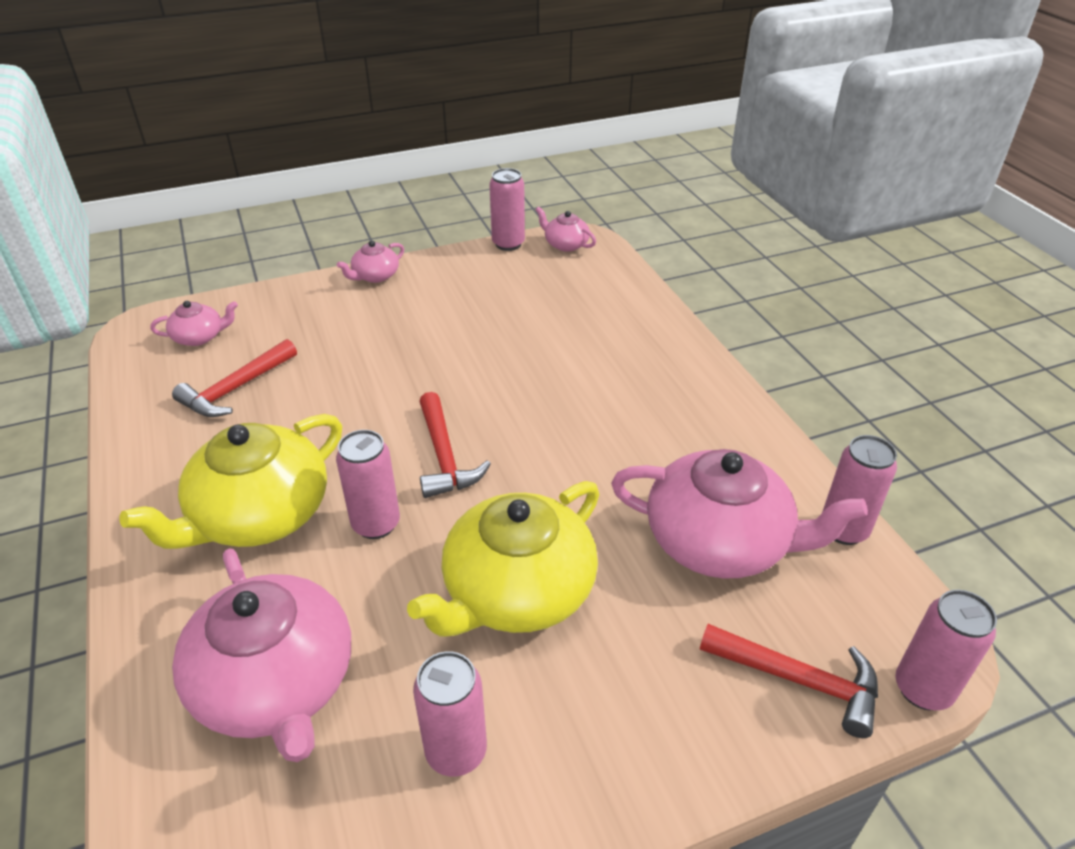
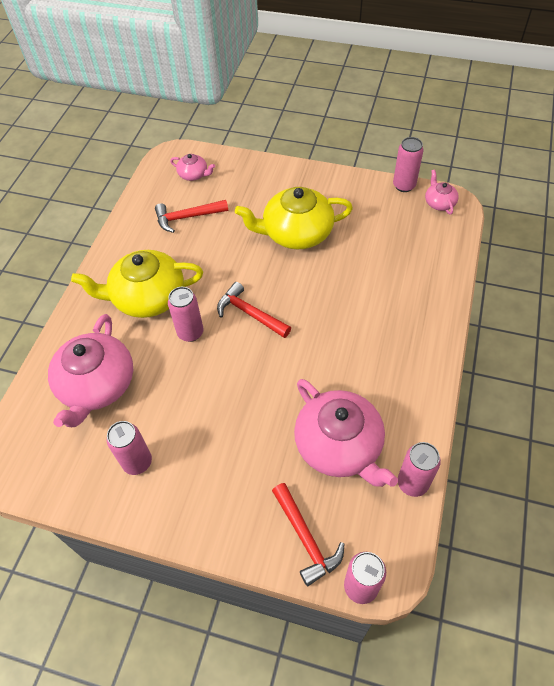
camera: 40 degrees right, 15 degrees up
pink teapot [337,240,404,283] -> none
yellow teapot [407,481,600,637] -> yellow teapot moved to [235,187,353,250]
red hammer [419,392,491,498] -> red hammer turned 105 degrees clockwise [217,282,291,338]

